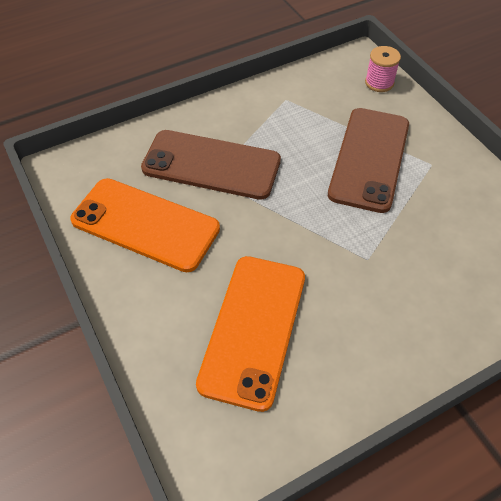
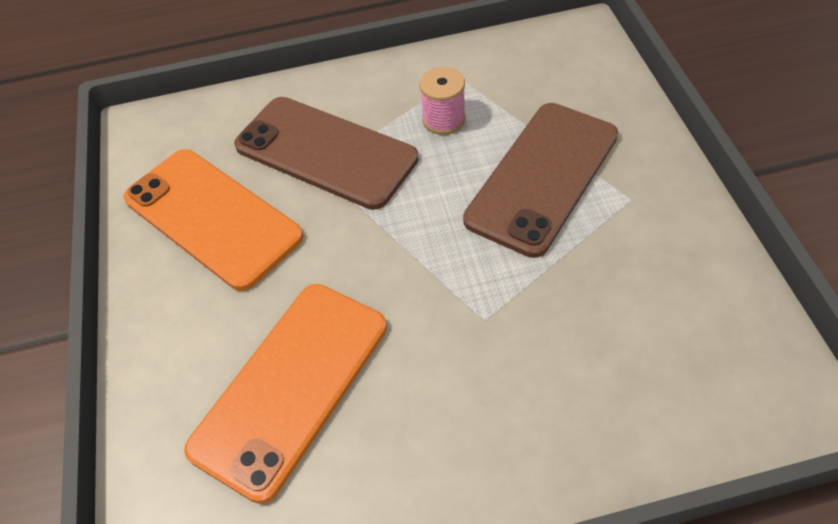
camera: 20 degrees right, 0 degrees up
pink spool [365,46,401,92] -> pink spool moved to [419,67,465,135]

